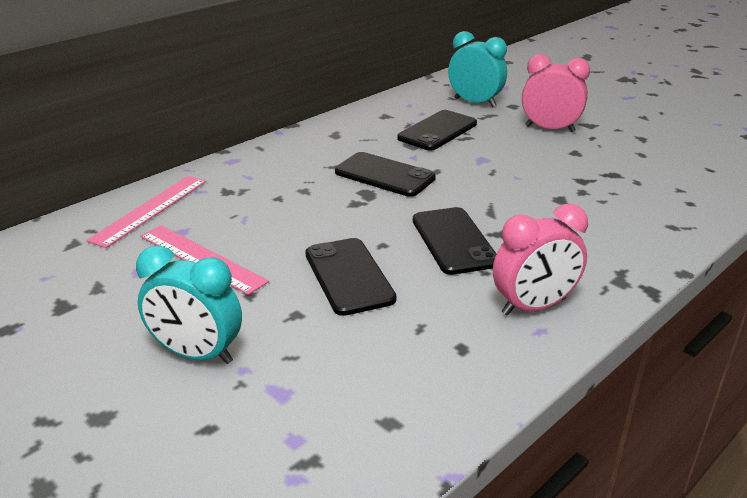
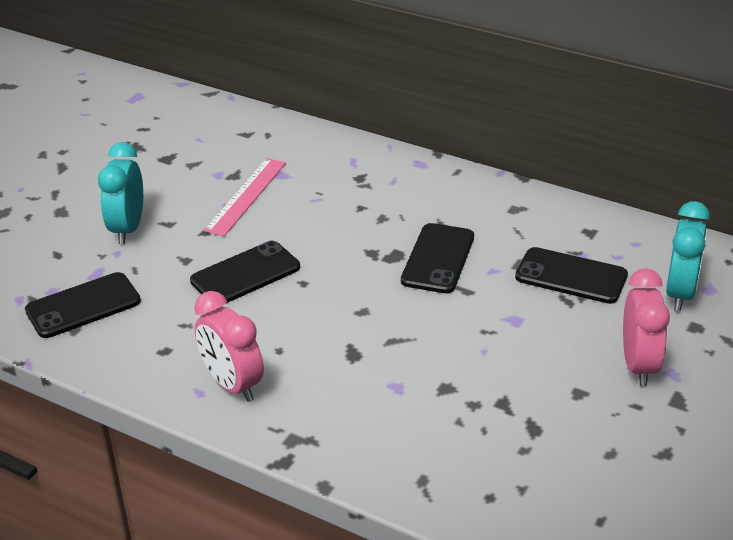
camera: 75 degrees right, 5 degrees up
pink ruler [86,176,206,248] -> none
black phone [413,207,496,275] -> black phone moved to [25,272,141,338]

